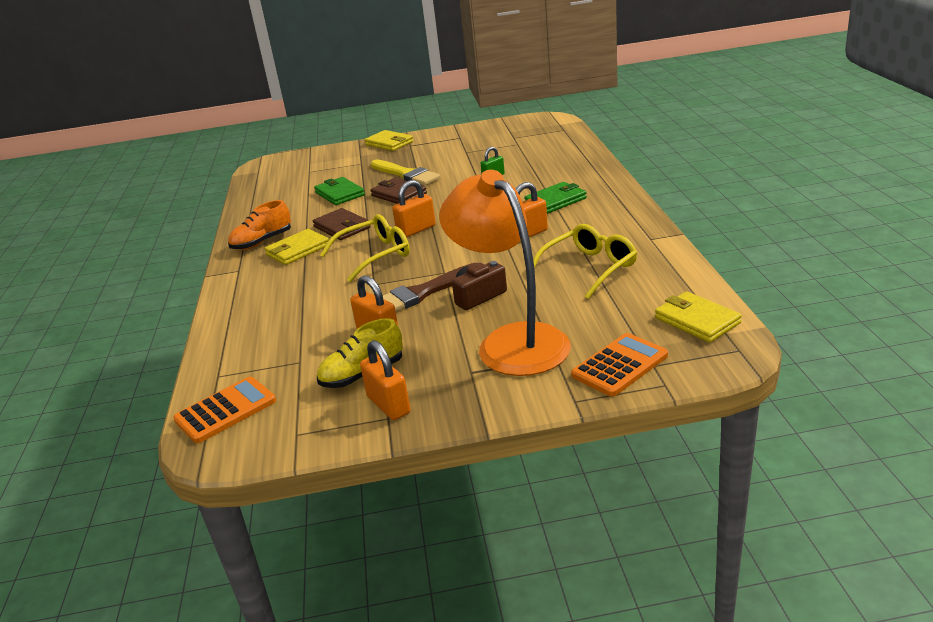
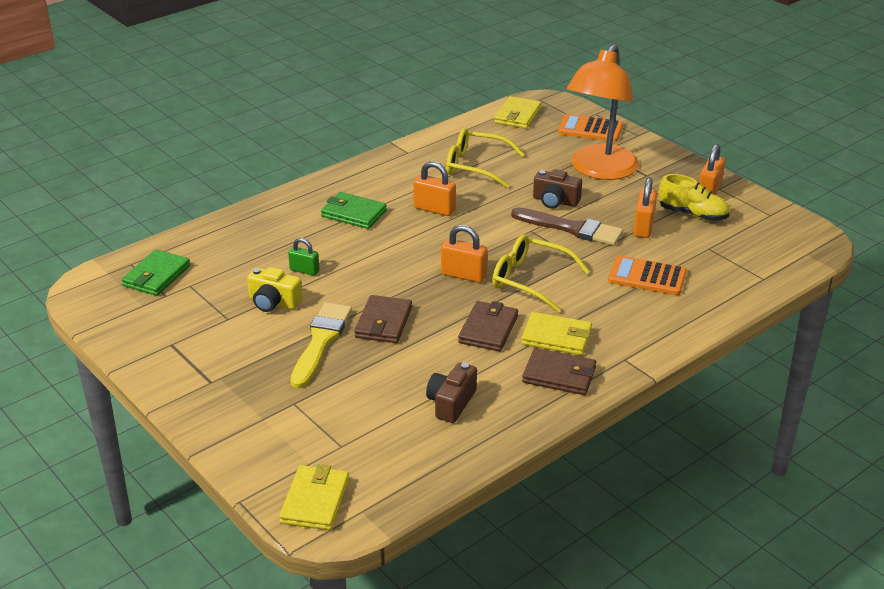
camera: 125 degrees left, 5 degrees up
orange calculator [173,377,276,443] -> orange calculator moved to [608,255,687,295]
orange shoe [228,200,291,250] -> brown wallet [522,348,596,395]
green wallet [314,177,365,205] -> green wallet moved to [122,249,190,296]
yellow wallet [364,130,413,151] -> yellow wallet moved to [279,464,349,530]
none -> yellow camera [247,267,302,312]
none -> brown camera [426,362,477,423]

